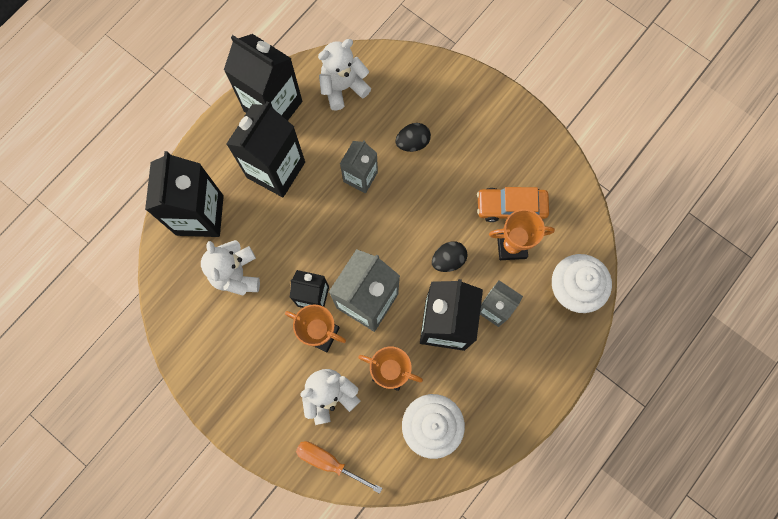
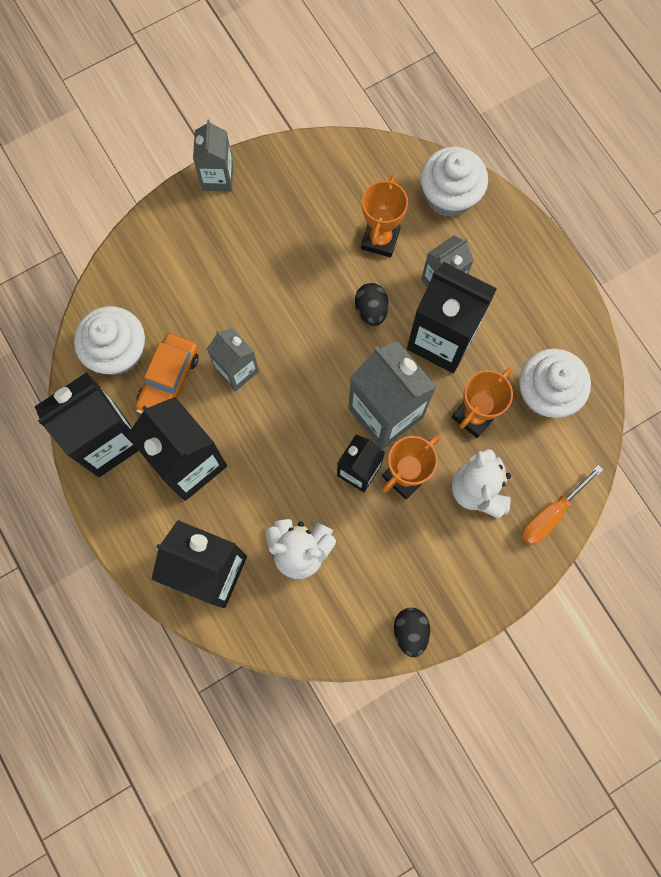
camera: 70 degrees left, 0 degrees up
white teddy bear [318,39,371,111] -> white cupcake [74,306,145,375]
black egg [395,123,431,152] -> black egg moved to [394,608,430,657]
orange car [477,187,549,222] -> orange car moved to [135,333,199,413]
none -> grey carton [193,119,233,192]

